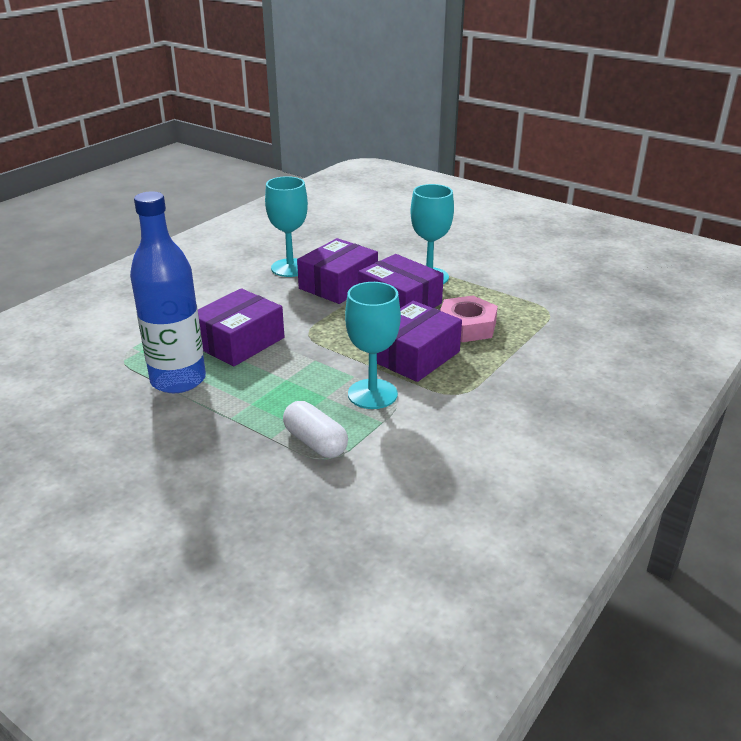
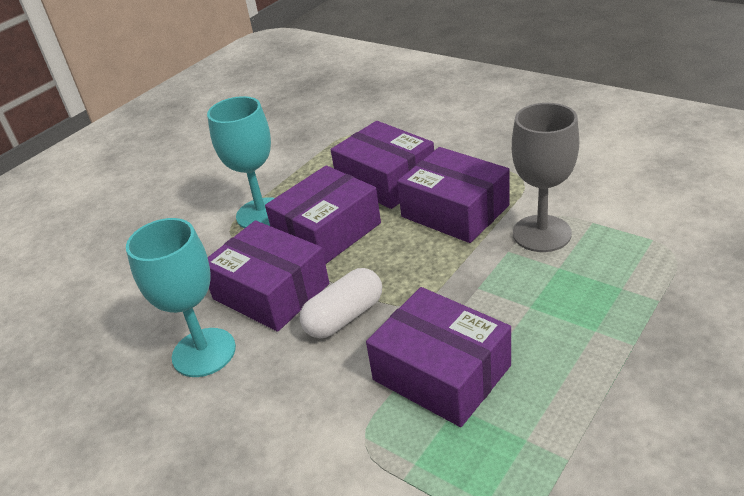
camera: 85 degrees left, 5 degrees up
blue bottle [130,191,206,393] -> none
white capsule [283,401,348,458] -> white capsule moved to [300,268,382,338]
turquoise goblet [345,282,401,409] -> grey goblet [512,103,579,252]
pink nut [440,295,498,342] -> purple box [331,121,434,209]

